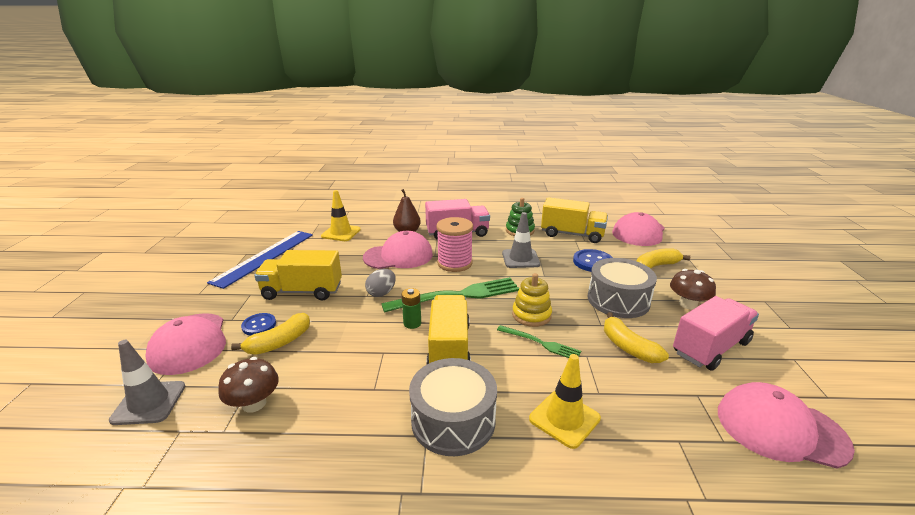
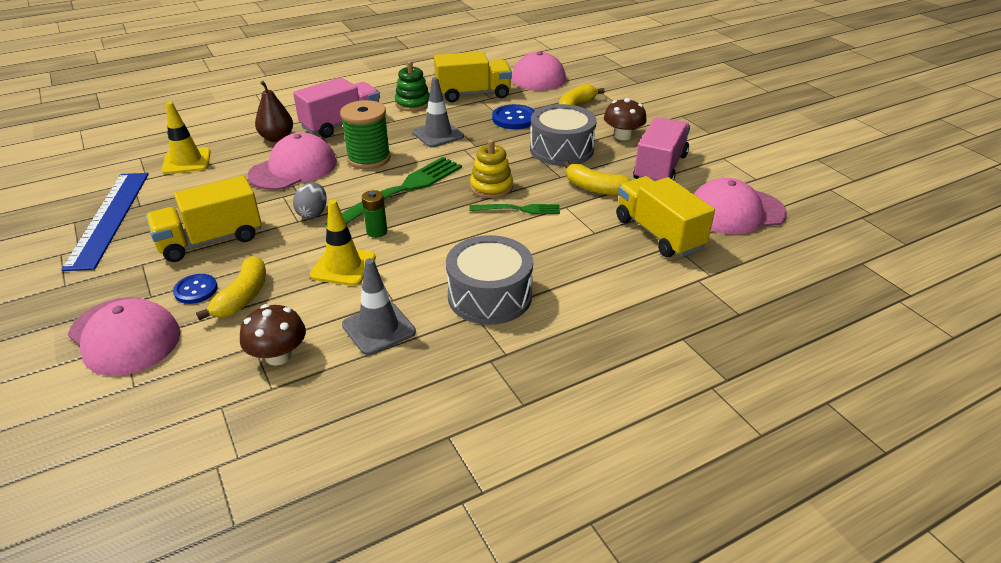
camera: 30 degrees left, 10 degrees up
grey traffic cone [109,340,185,425] -> grey traffic cone moved to [342,258,416,355]
yellow truck [427,295,471,364] -> yellow truck moved to [616,176,715,257]
pink spool [436,217,473,272] -> green spool [340,100,391,169]
yellow traffic cone [529,354,601,449] -> yellow traffic cone moved to [310,200,376,286]

